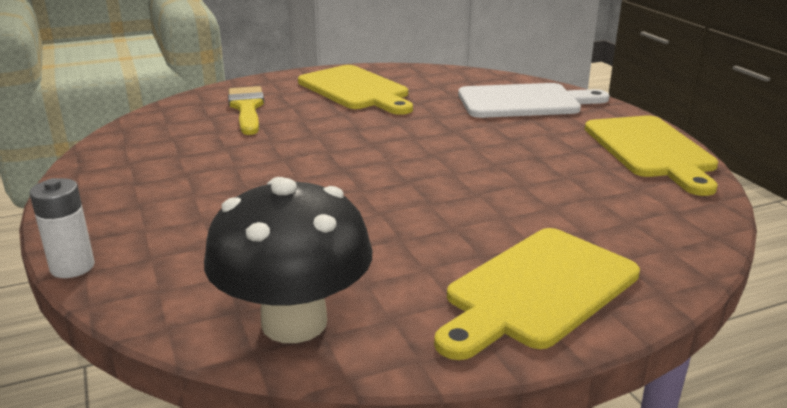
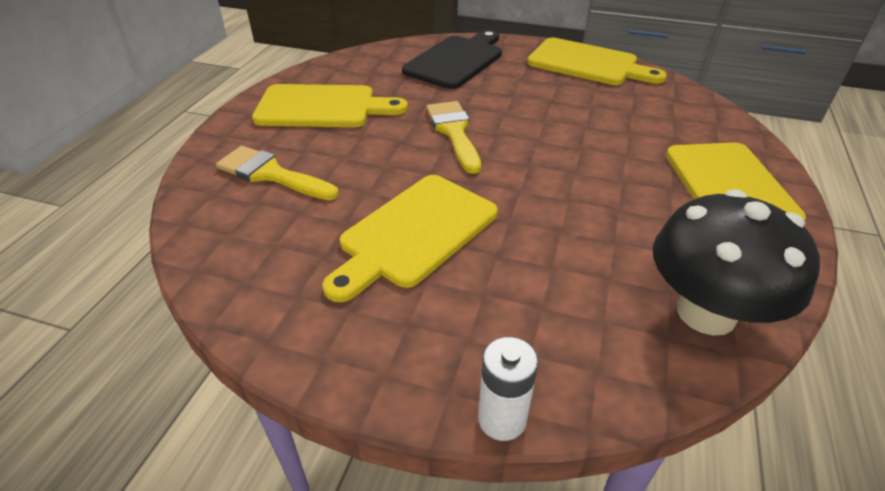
camera: 50 degrees left, 15 degrees up
white cutting board [458,83,610,118] -> black cutting board [402,30,502,89]
none -> yellow cutting board [322,175,498,302]
none -> yellow brush [426,101,481,174]

